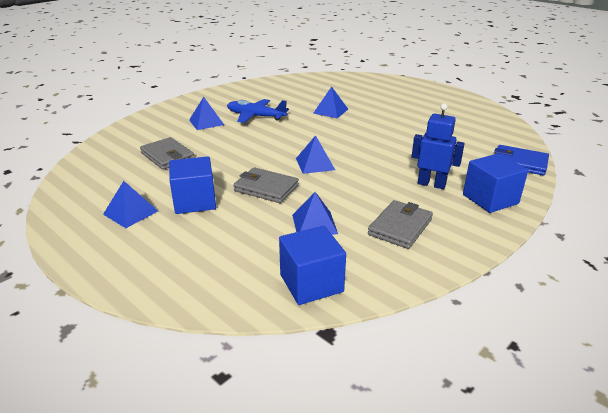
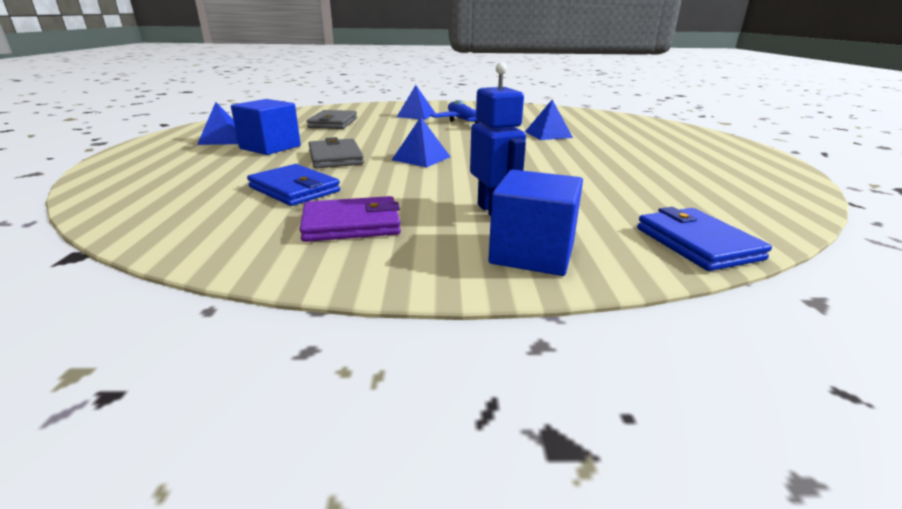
camera: 45 degrees right, 5 degrees down
blue cube [279,226,346,305] -> none
blue pyramid [292,192,338,235] -> blue wallet [247,164,340,206]
grey wallet [368,200,433,249] -> purple wallet [299,196,401,242]

